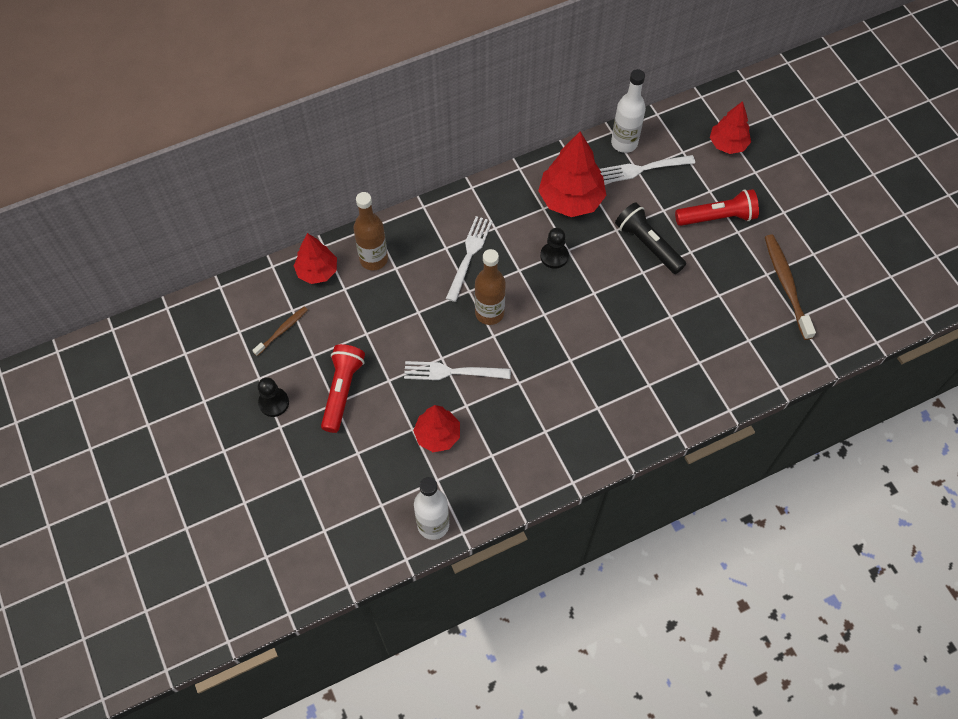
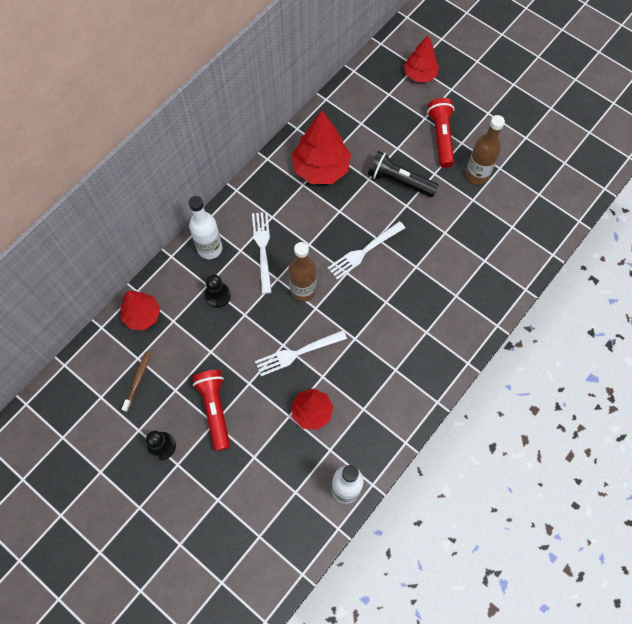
camera: 25 degrees left, 5 degrees up
brown bottle [354,192,388,270] -> brown bottle moved to [465,115,505,185]
black pawn [540,228,569,269] -> black pawn moved to [205,275,231,308]
white fork [600,155,695,184] -> white fork moved to [328,221,405,280]
white bottle [611,69,646,153] -> white bottle moved to [189,196,222,259]
red flashlight [675,189,759,226] -> red flashlight turned 60 degrees counterclockwise [427,98,454,168]
brown toothbrush [765,234,816,340] -> none

